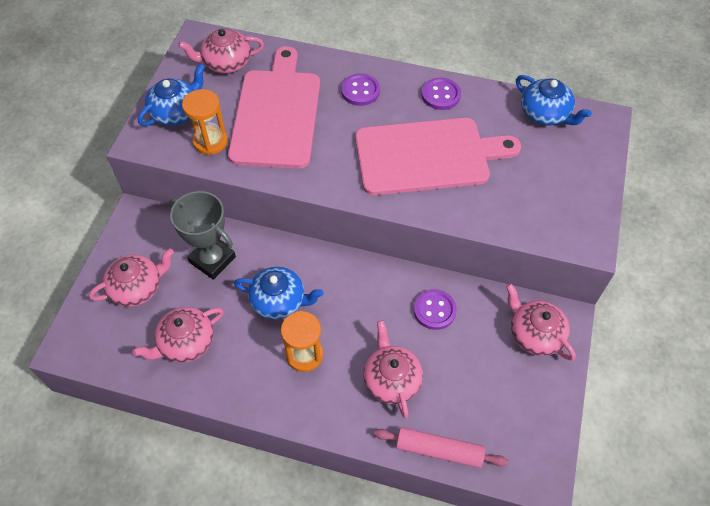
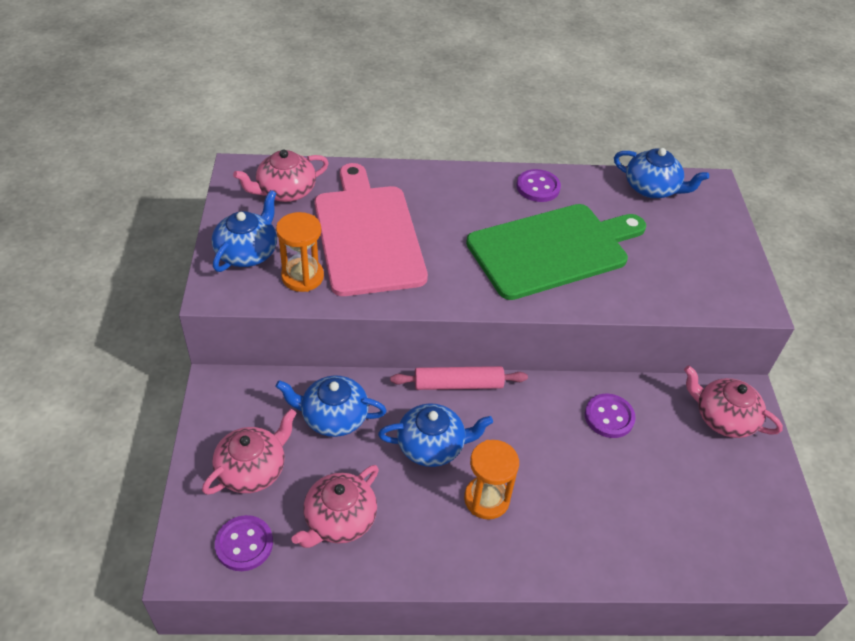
camera: 20 degrees left, 10 degrees down
grey trophy [169,191,236,280] -> blue teapot [275,375,387,437]
purple button [341,73,380,106] -> purple button moved to [215,515,273,571]
pink cutting board [355,118,521,195] -> green cutting board [466,204,646,300]
pink teapot [363,320,423,418] -> none
pink rolling pin [374,427,508,468] -> pink rolling pin moved to [390,366,528,390]

